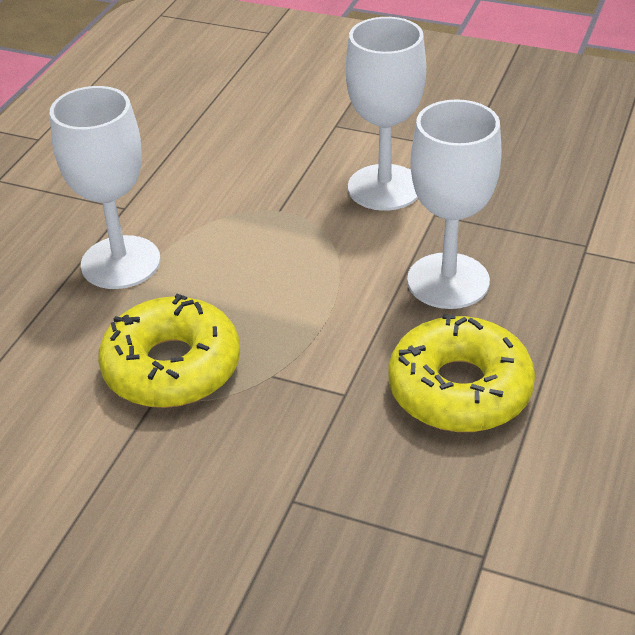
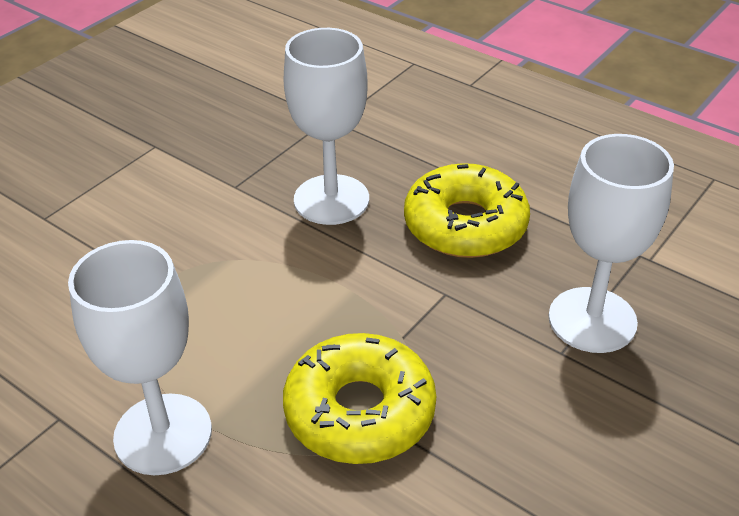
camera: 75 degrees left, 0 degrees up
white goblet [346,17,426,211] -> white goblet moved to [549,134,674,353]

